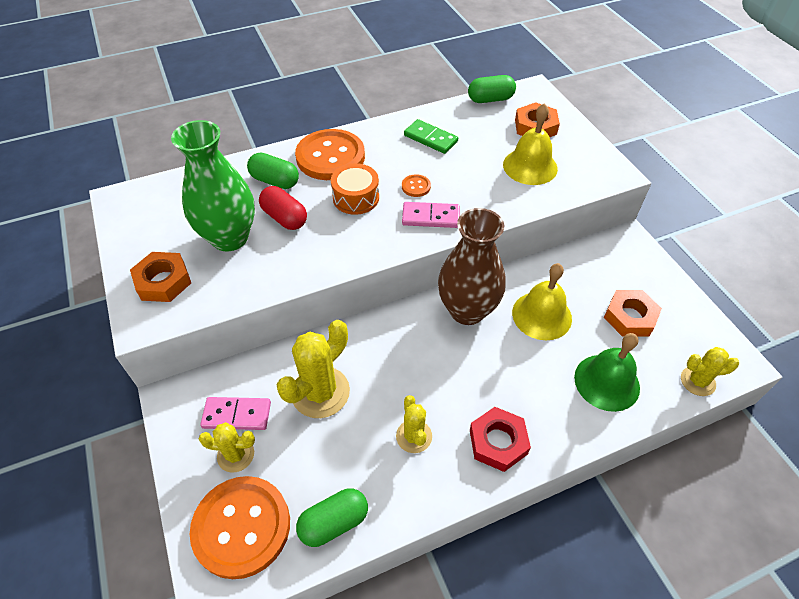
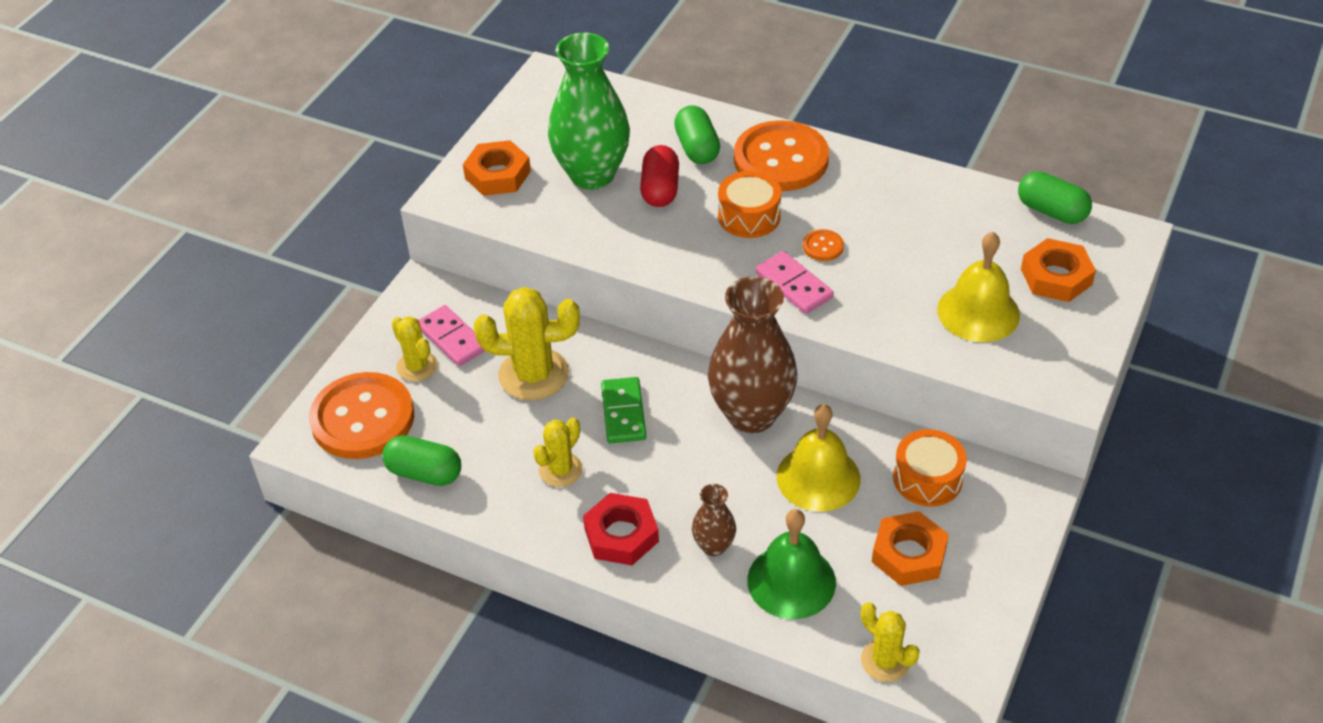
camera: 50 degrees right, 5 degrees down
green domino [404,119,458,154] -> green domino moved to [601,377,646,443]
none -> brown vase [692,484,736,556]
none -> orange drum [893,429,967,507]

